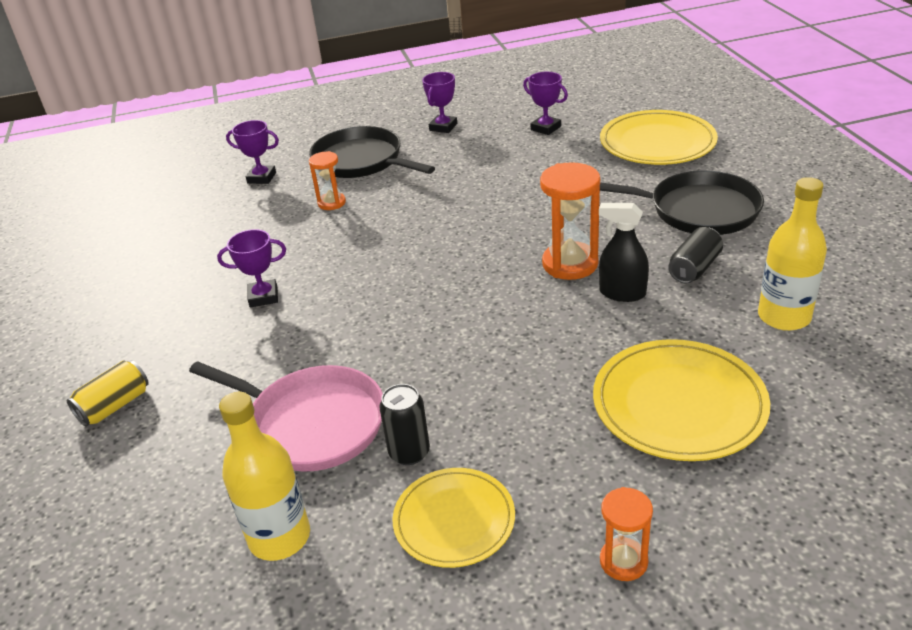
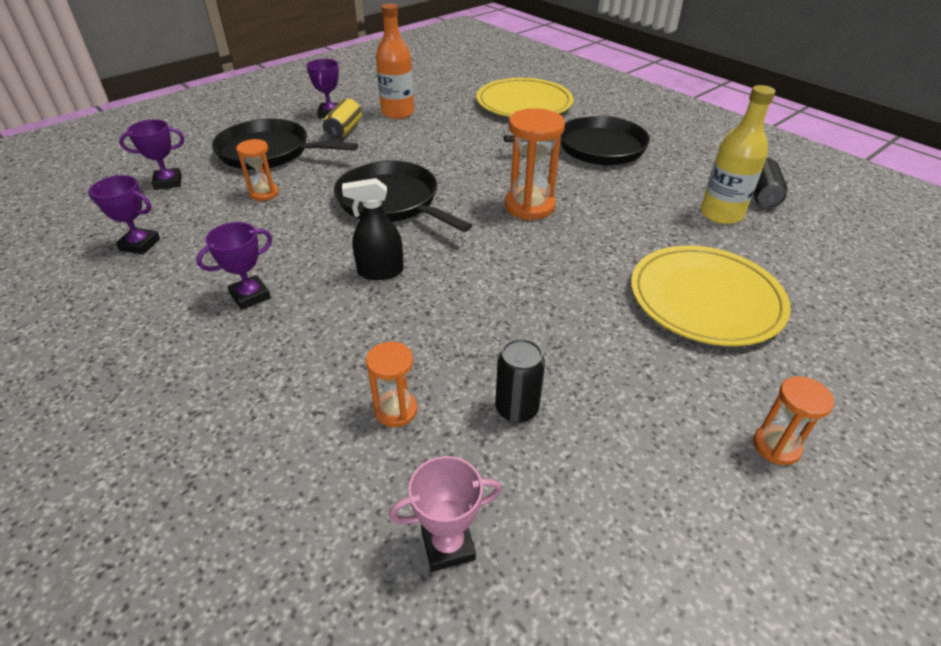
camera: 30 degrees left, 5 degrees up
yellow can [67,360,149,427] -> yellow can moved to [323,99,362,139]
pink pan [189,361,383,472] -> orange hourglass [366,342,417,427]
yellow bottle [219,392,310,561] -> pink trophy [389,456,502,572]
yellow plate [393,468,515,568] -> none
purple trophy [523,72,568,135] -> purple trophy moved to [88,175,160,255]
black spray bottle [599,203,649,302] -> black spray bottle moved to [342,178,404,280]
black can [668,227,723,284] -> black can moved to [753,158,788,208]
none -> black pan [334,160,472,232]
none -> orange bottle [376,3,414,119]

